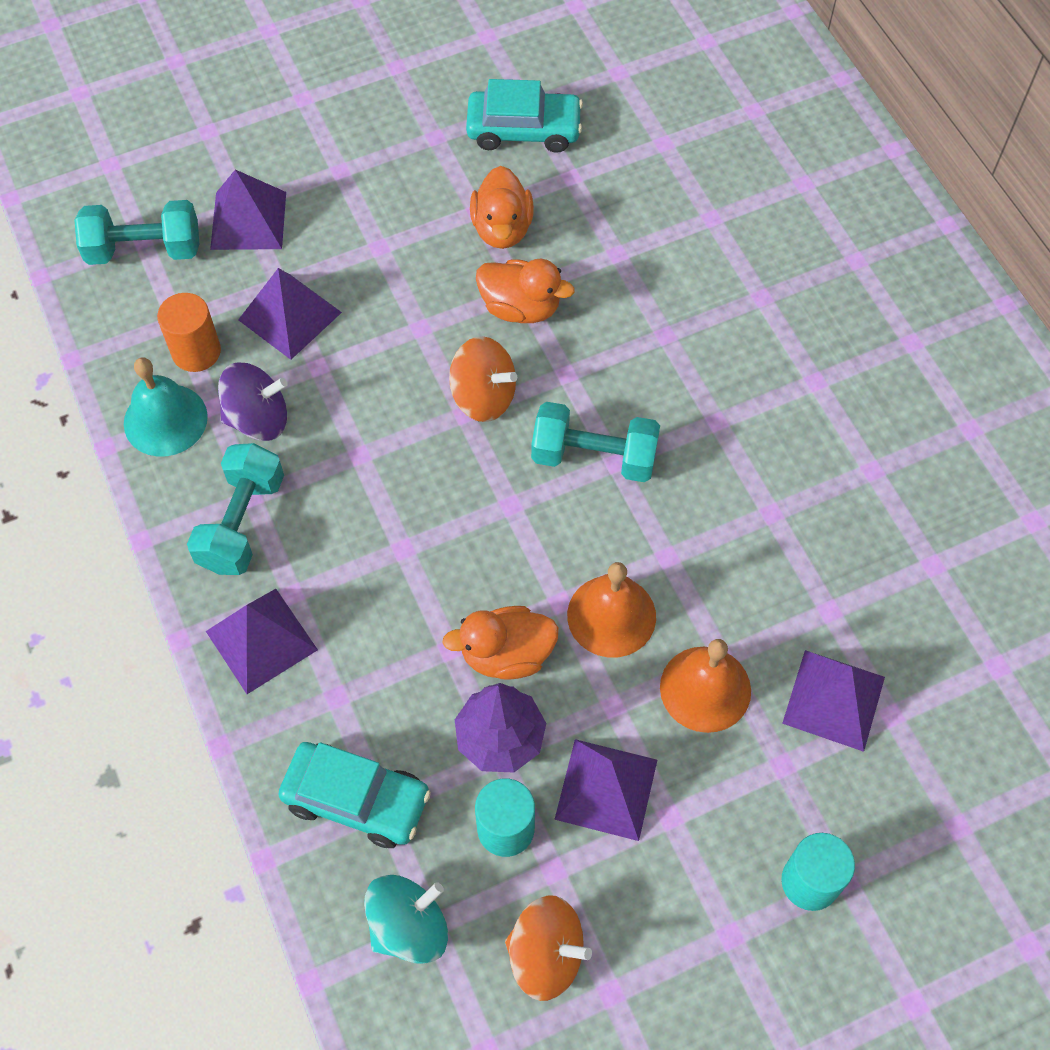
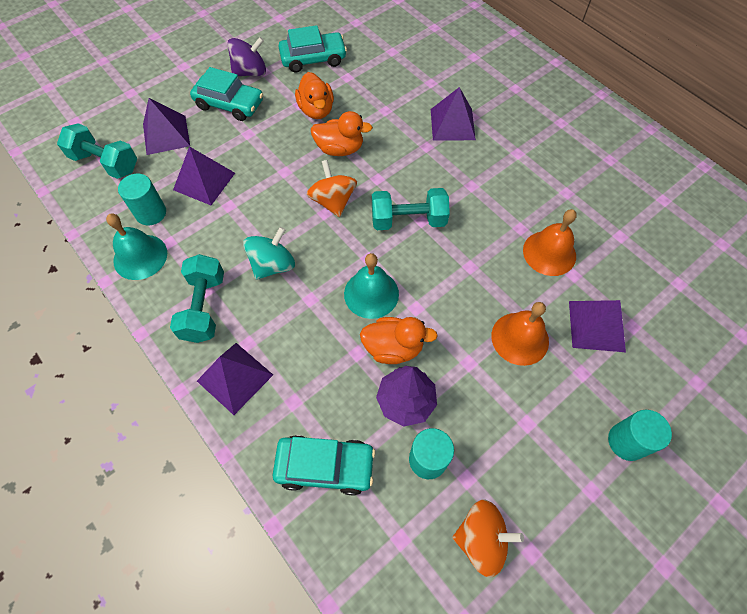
camera: 15 degrees left, 0 degrees up
turquoise dumbbell [75,200,199,265] -> turquoise dumbbell turned 45 degrees clockwise [57,123,137,179]
orange cylinder [157,293,221,372] -> turquoise cylinder [118,174,166,226]
purple spinning top [218,362,288,441] -> purple spinning top moved to [227,37,266,76]
turquoise spinning top [364,875,448,964] -> turquoise spinning top moved to [243,227,295,280]
orange duck [442,606,559,680] -> orange duck turned 150 degrees counterclockwise [360,317,438,364]
orange spinning top [449,336,517,422] -> orange spinning top turned 120 degrees counterclockwise [306,160,357,217]
purple pyramid [554,739,657,841] -> purple pyramid moved to [431,87,476,141]
orange bell [567,562,656,658] -> orange bell moved to [523,209,577,276]
none -> turquoise car [190,67,263,121]
none -> turquoise bell [344,253,399,319]

